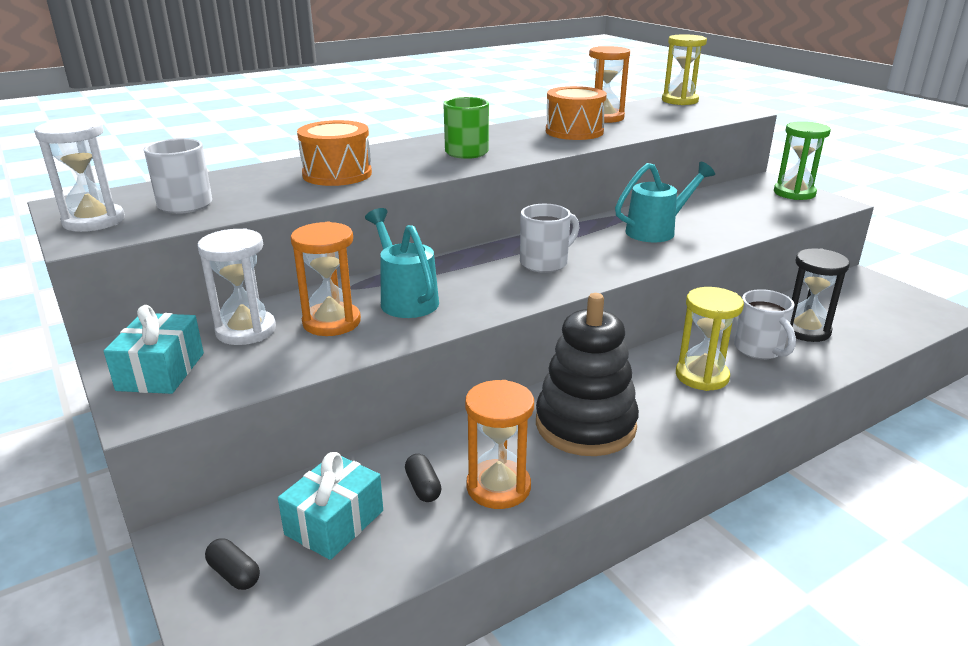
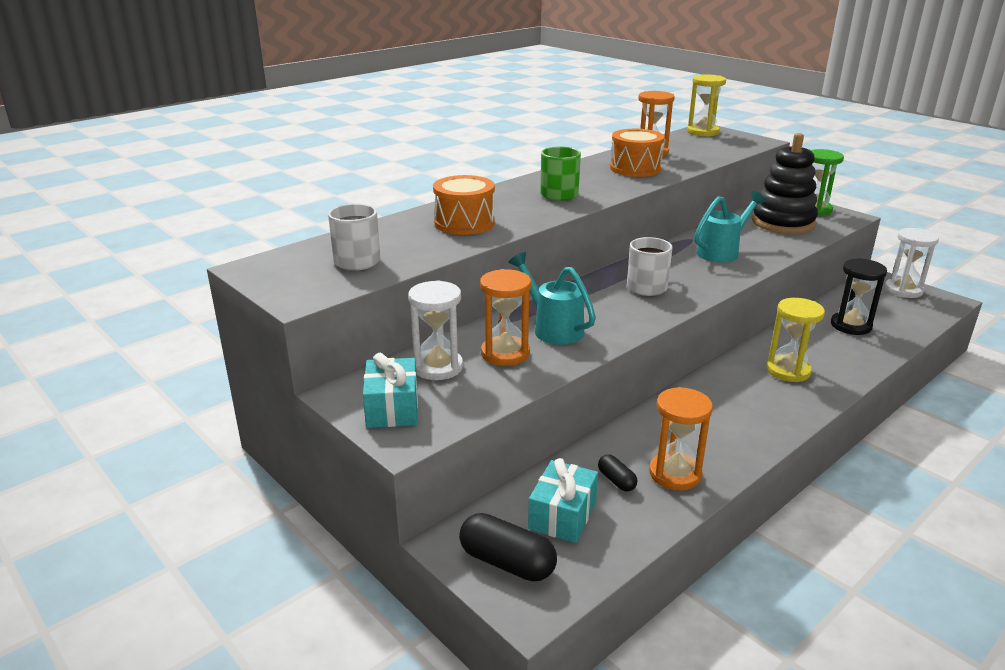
camera: 10 degrees left, 0 degrees up
white hourglass [34,118,125,232] -> white hourglass moved to [885,228,939,298]
black capsule [205,538,260,590] -> black capsule [459,513,557,581], size x1.85
black stacking toy [536,293,639,456] -> black stacking toy moved to [752,133,818,234]
white mug [734,289,796,359] -> none

